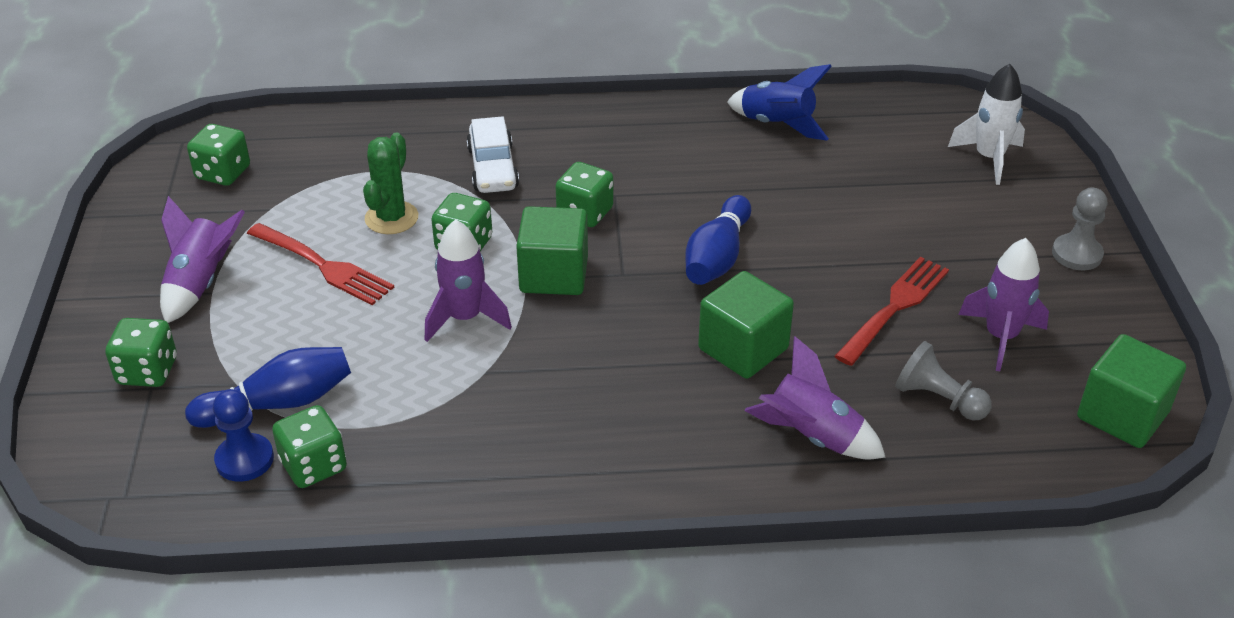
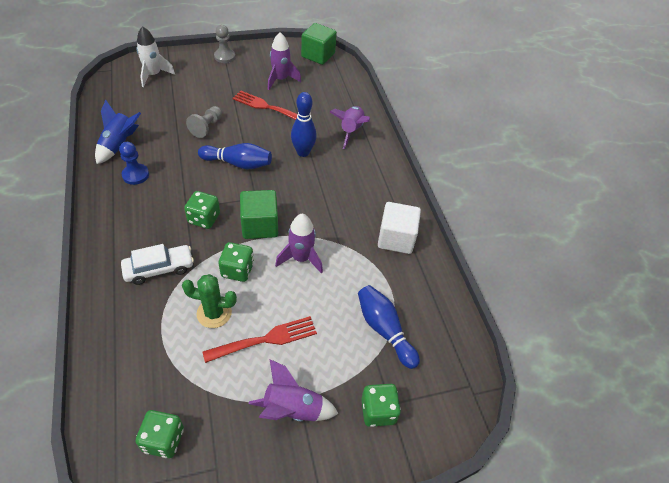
camera: 105 degrees left, 10 degrees up
blue pawn [213,389,274,482] -> blue pawn moved to [119,142,149,185]
red fork [247,223,394,305] -> red fork turned 45 degrees clockwise [202,316,317,363]
green dice [272,405,347,488] -> none
green cube [698,271,794,379] -> blue bowling pin [291,92,317,157]
grey pawn [895,341,992,421] -> grey pawn moved to [186,106,222,138]
none -> white cube [378,202,421,254]

